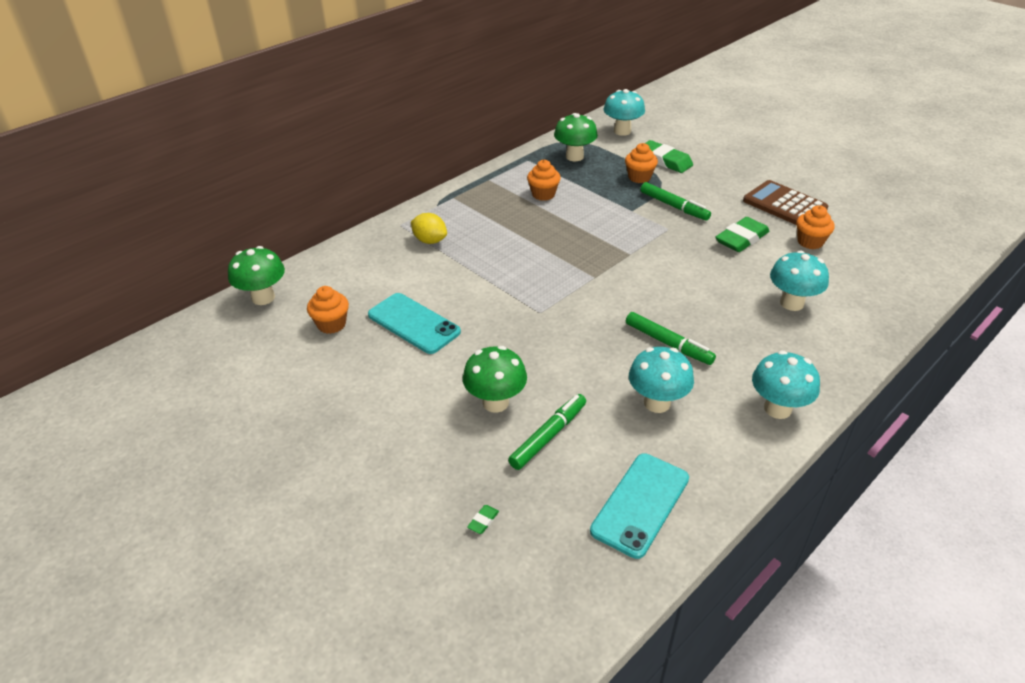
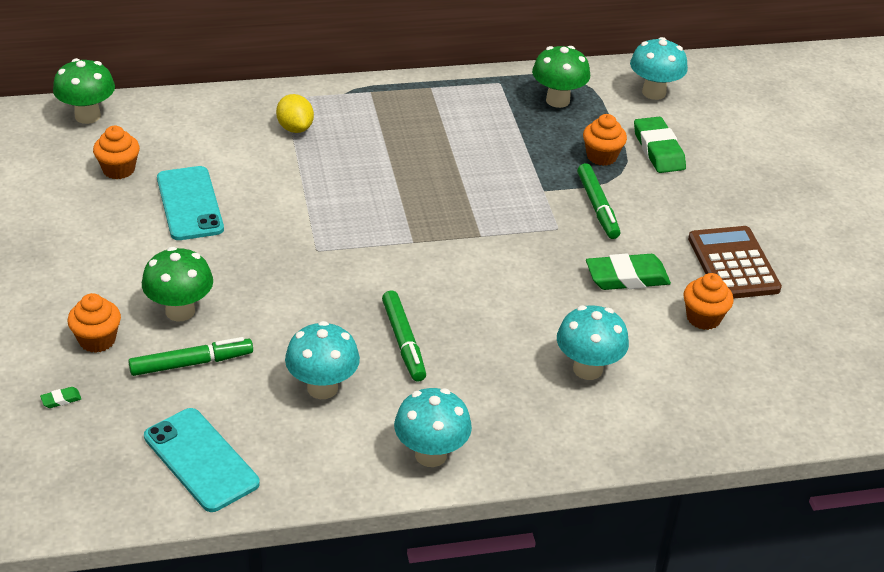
camera: 30 degrees right, 0 degrees up
orange cupcake [527,160,561,201] -> orange cupcake moved to [67,293,121,353]
turquoise phone [590,453,689,559] -> turquoise phone turned 75 degrees clockwise [144,408,260,512]

